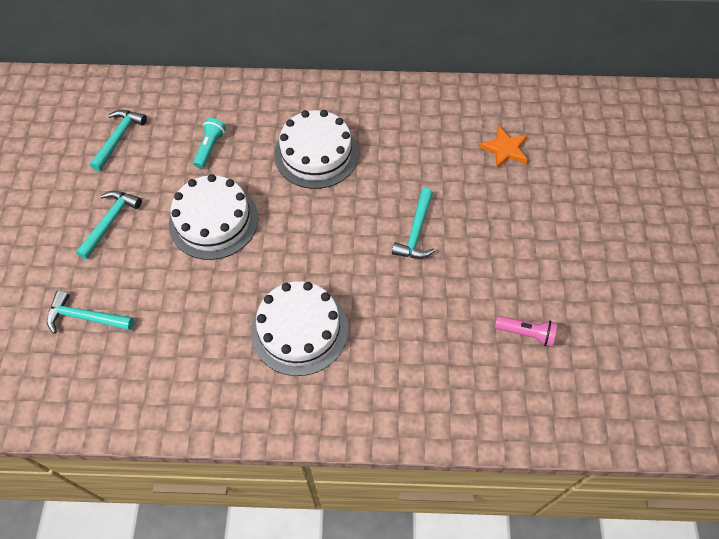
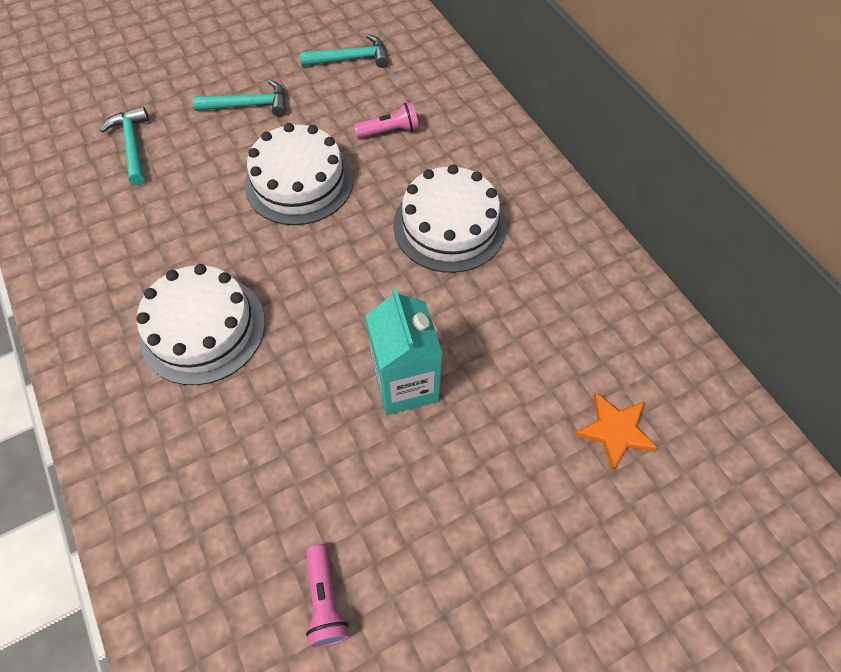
camera: 60 degrees right, 0 degrees up
turquoise flashlight [193,118,226,169] -> pink flashlight [354,103,419,138]
turquoise hammer [392,188,435,258] -> turquoise carton [365,287,443,415]

